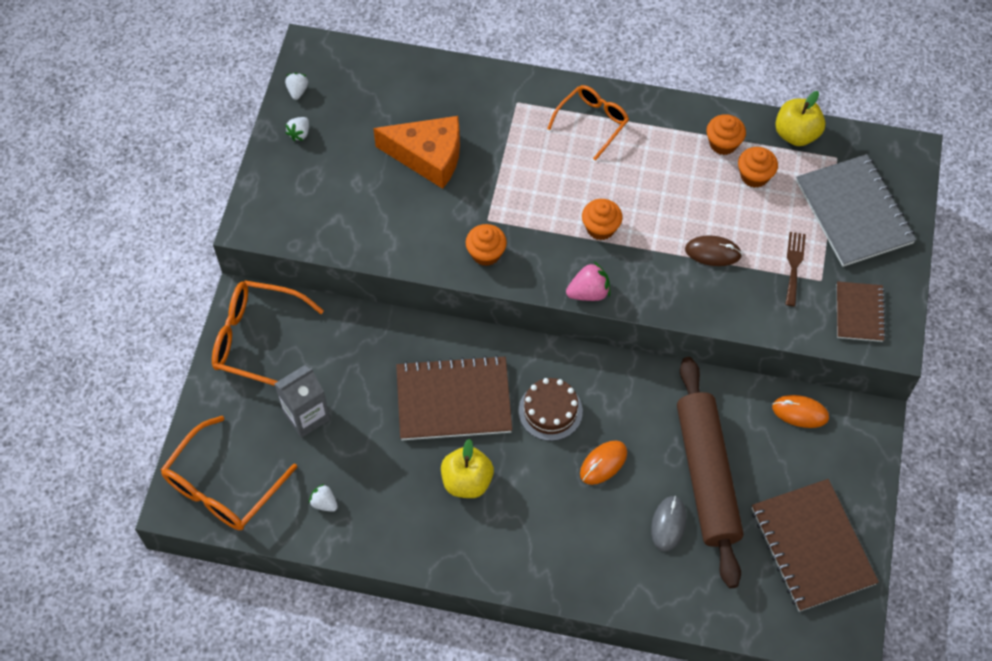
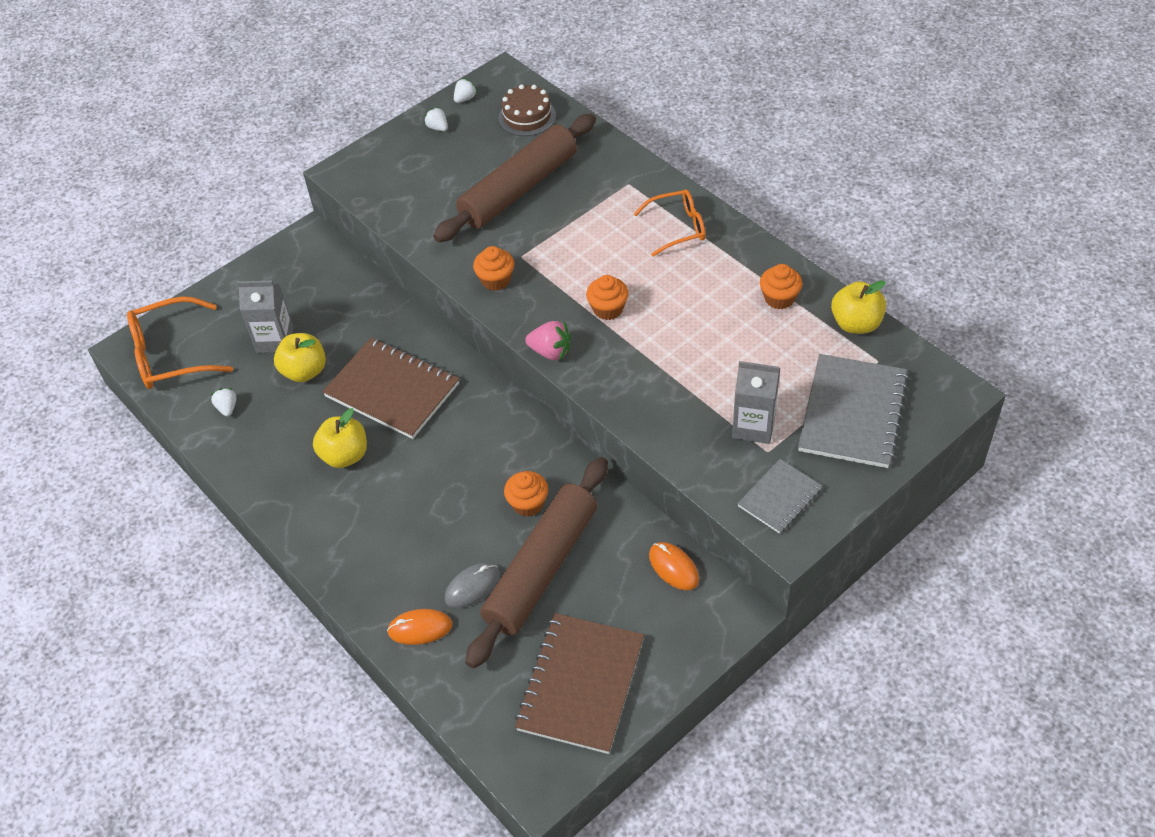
camera: 40 degrees right, 10 degrees down
orange glasses [212,280,324,386] -> none
white strawberry [285,117,309,141] -> white strawberry turned 75 degrees clockwise [424,107,448,131]
orange cheese [373,116,460,189] -> brown rolling pin [433,113,596,242]
brown cake [519,378,583,441] -> brown cake moved to [499,84,556,136]
orange mouse [580,440,627,485] -> orange mouse moved to [387,609,453,645]
brown mouse [685,235,742,266] -> none
orange cupcake [738,147,778,188] -> orange cupcake moved to [504,471,548,517]
brown fork [785,232,806,306] -> grey carton [732,361,780,444]
brown notebook [837,281,886,342] -> grey notebook [738,459,822,534]
none -> yellow apple [274,333,326,382]

